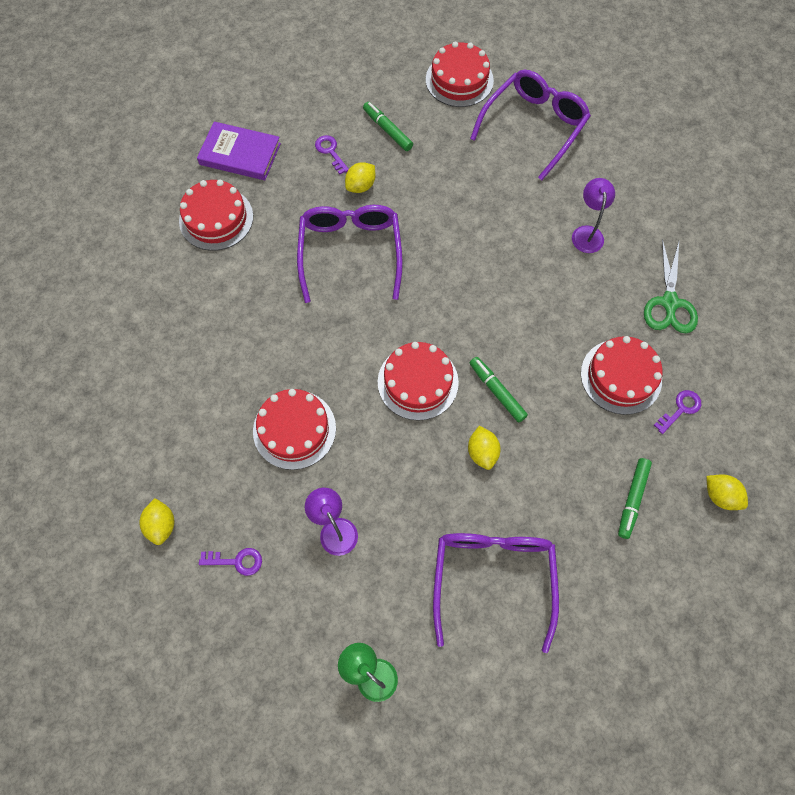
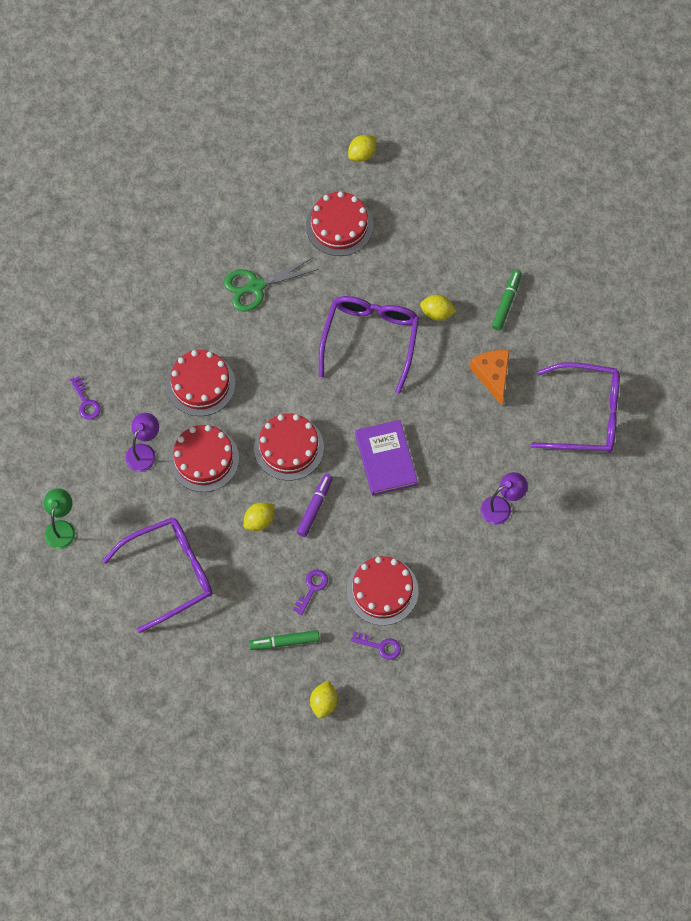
camera: 60 degrees right, 0 degrees up
yellow lemon [139,498,174,545] -> yellow lemon moved to [348,135,376,162]
purple book [197,121,281,180] -> purple book moved to [355,420,418,496]
purple glasses [297,205,403,303] -> purple glasses turned 45 degrees counterclockwise [319,296,419,393]
purple key [315,135,349,174] -> purple key moved to [293,570,328,615]
red cake [426,41,494,107] -> red cake moved to [169,425,239,492]
green marker [470,357,528,423] -> purple marker [297,474,333,537]
green scissors [644,239,698,333] -> green scissors moved to [224,258,319,311]
none -> orange cheese [470,350,510,406]

